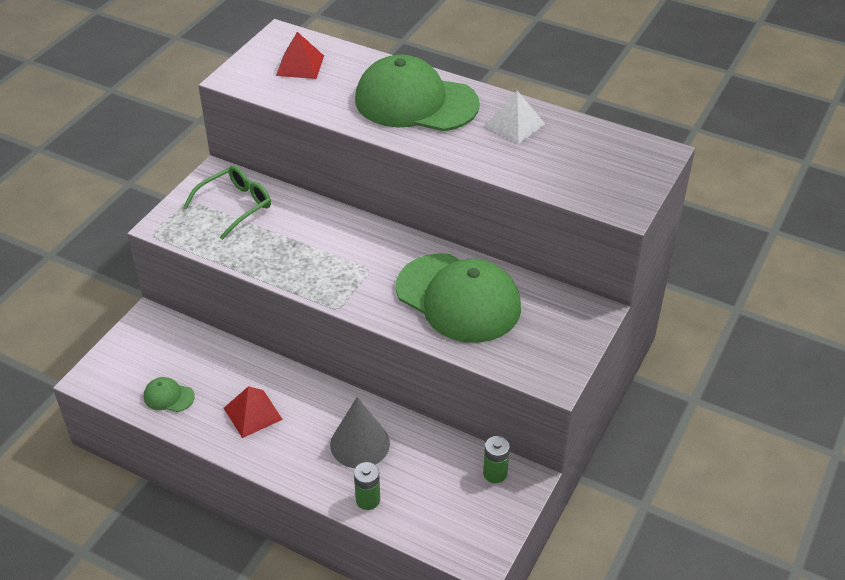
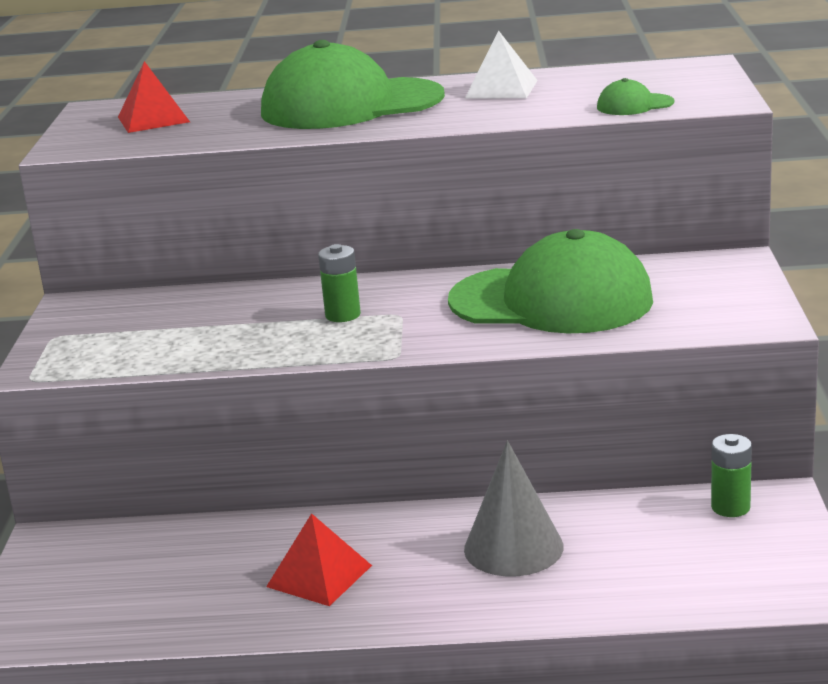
camera: 25 degrees left, 20 degrees down
green cap [144,377,195,412] -> green cap moved to [597,78,674,115]
green glasses [183,166,271,240] -> none
green battery [354,462,380,510] -> green battery moved to [318,244,361,322]

